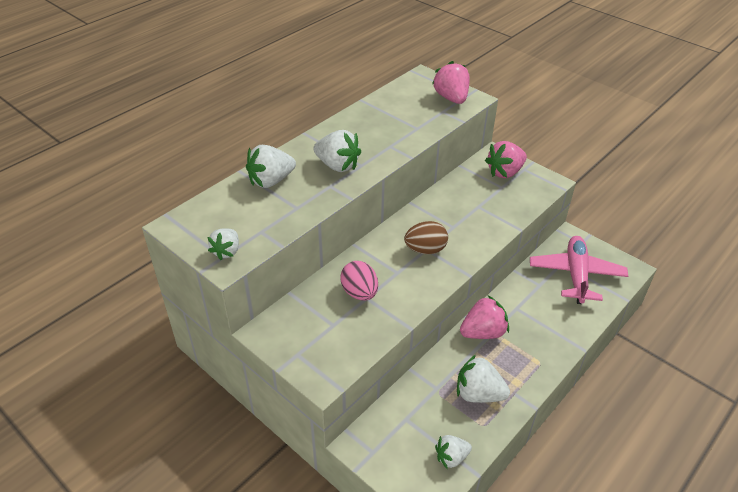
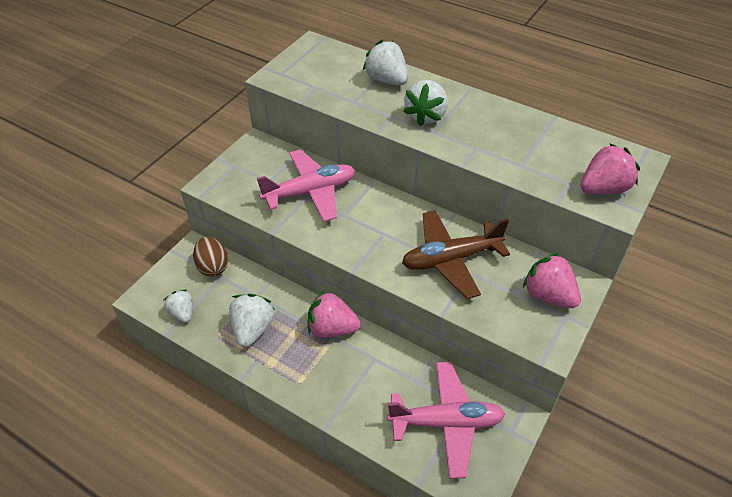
camera: 80 degrees right, 5 degrees up
white strawberry [208,228,239,260] -> none
pink egg [340,261,378,301] -> pink plane [257,149,355,222]
brown egg [404,221,448,254] -> brown egg moved to [193,237,228,277]
pink strawberry [460,295,509,339] -> pink strawberry turned 135 degrees clockwise [308,291,361,338]
none -> brown plane [402,210,510,299]

